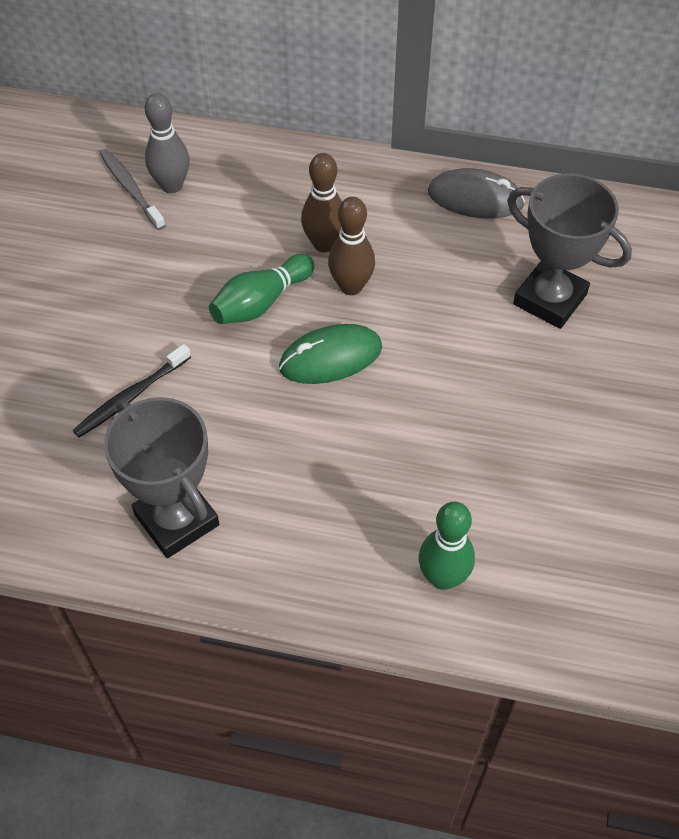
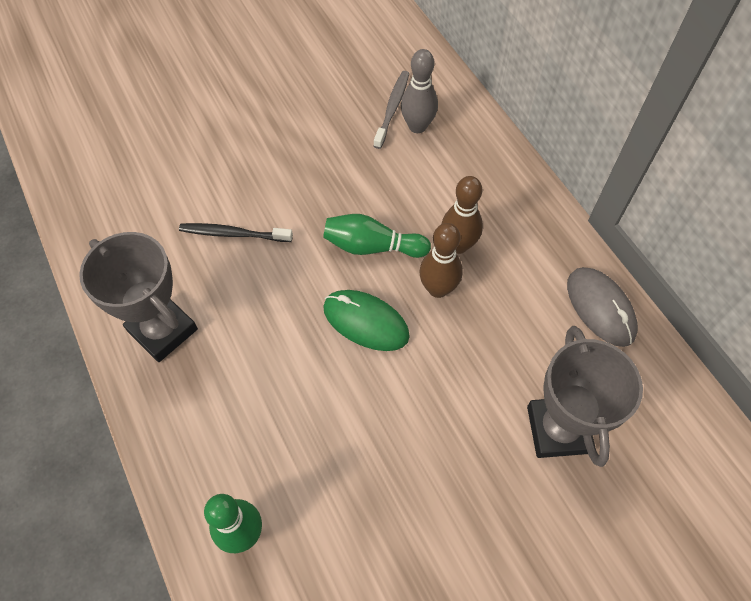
camera: 50 degrees right, 5 degrees up
grey trophy [104,397,219,558] -> grey trophy turned 60 degrees counterclockwise [79,232,198,362]

